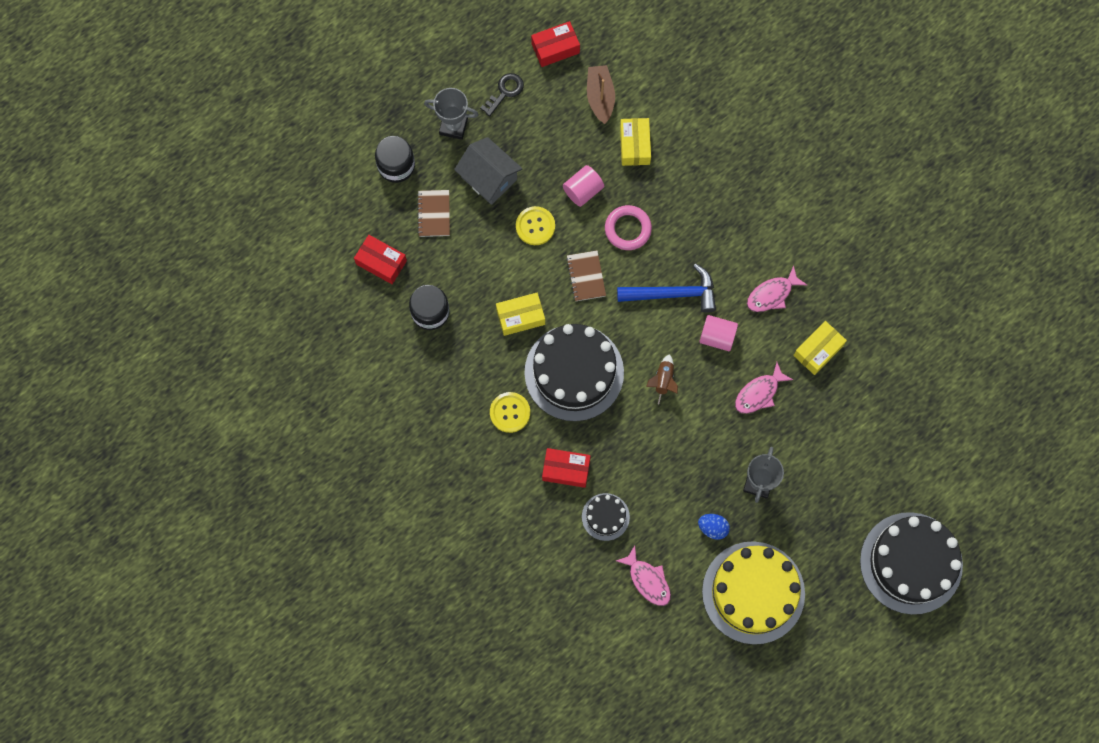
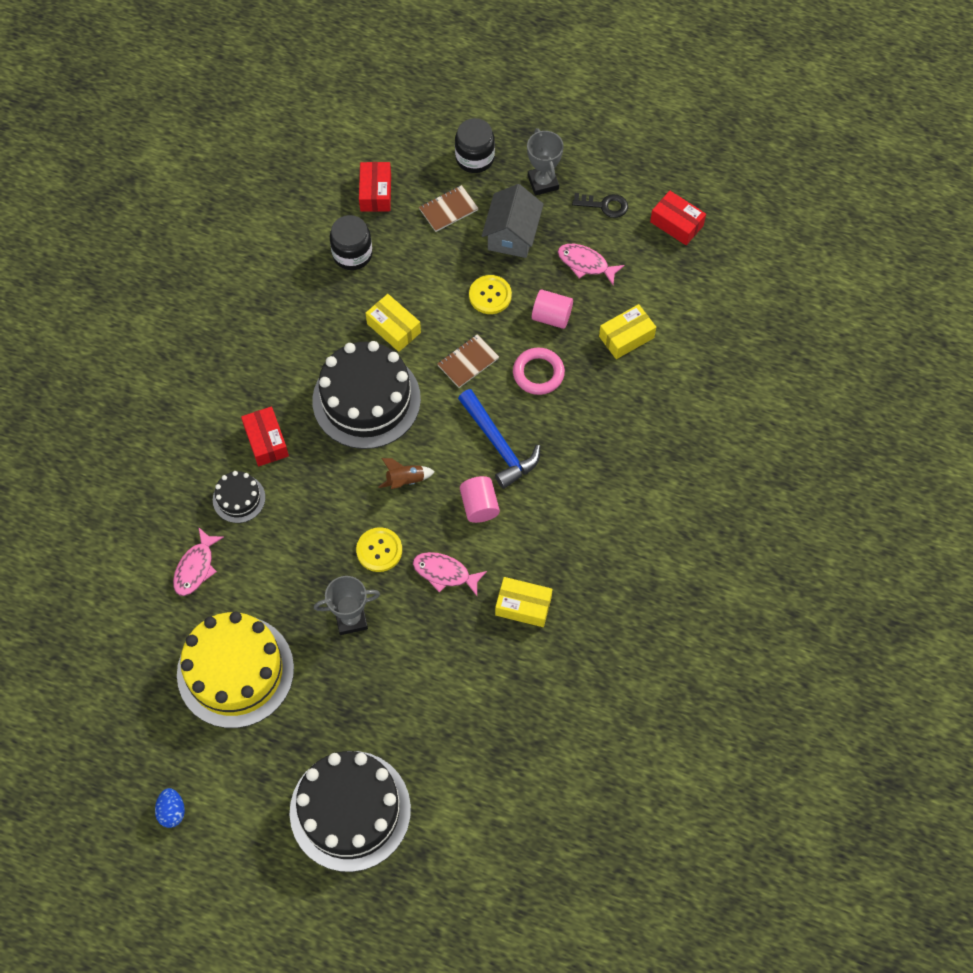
camera: 60 degrees right, 10 degrees down
yellow button [490,392,530,433] -> yellow button moved to [356,527,402,572]
brown boat [587,65,615,124] -> none
blue egg [698,514,730,540] -> blue egg moved to [155,788,185,828]
pink fish [747,265,807,312] -> pink fish moved to [558,244,625,285]

